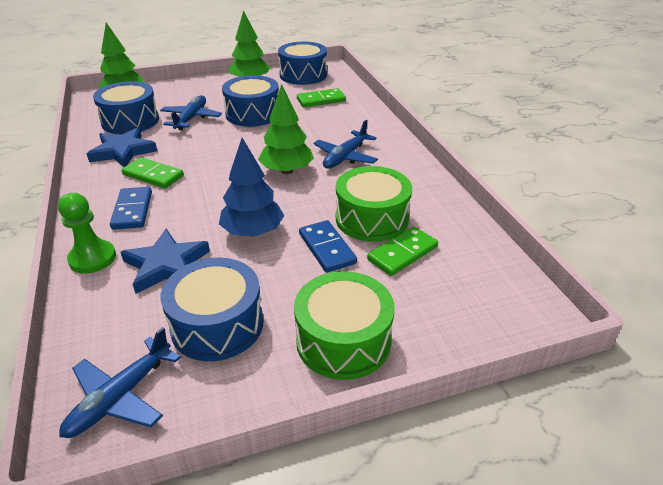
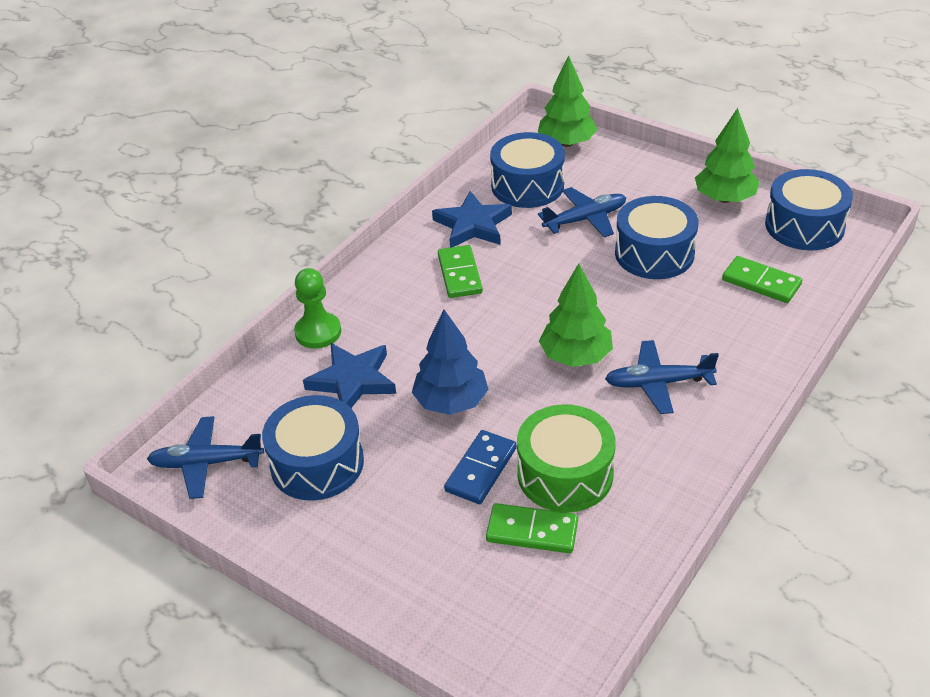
camera: 55 degrees right, 5 degrees up
blue domino [110,187,152,230] -> none
green drum [294,271,395,380] -> none

